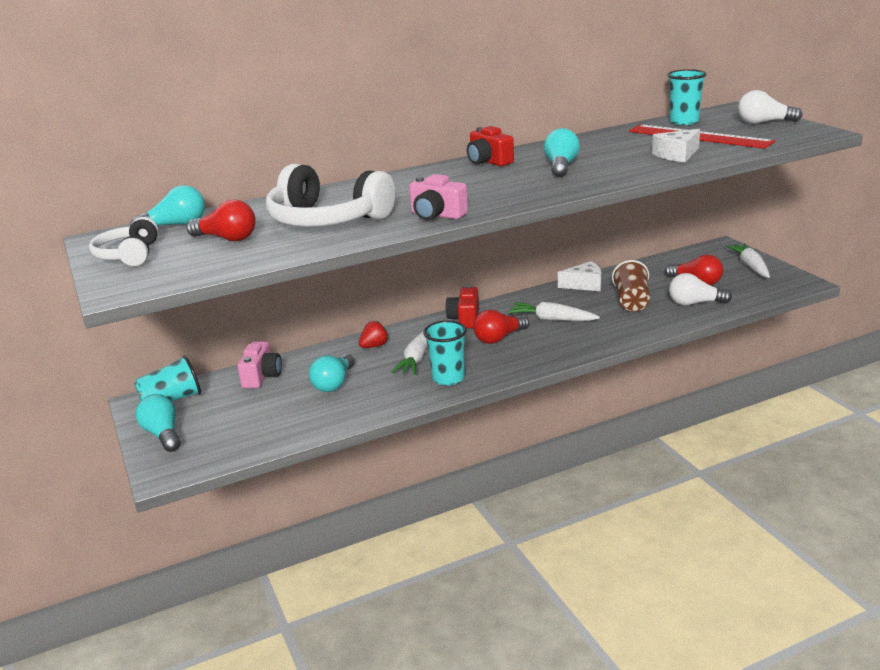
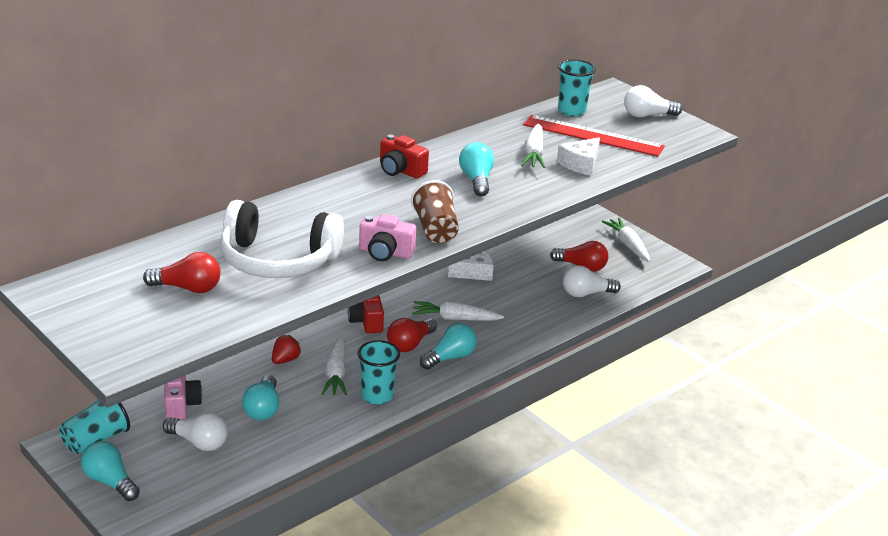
camera: 20 degrees left, 5 degrees up
white headphones [89,217,159,266] -> none
turquoise light bulb [131,185,205,226] -> turquoise light bulb moved to [420,323,477,369]
brown cup [612,260,650,312] -> brown cup moved to [411,180,459,243]
none -> white light bulb [163,412,228,451]
none -> white carrot [521,123,545,168]

